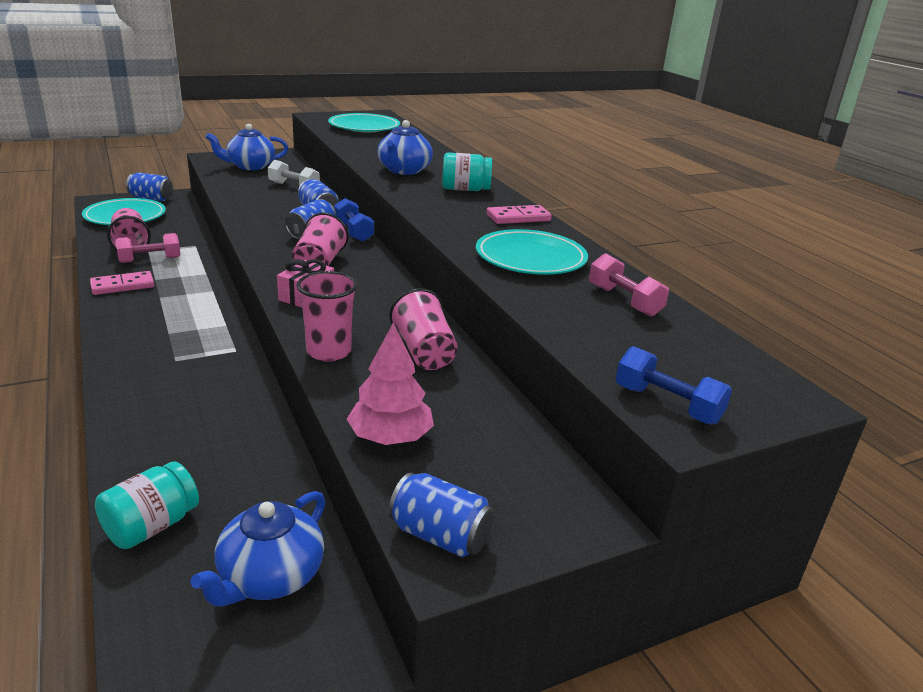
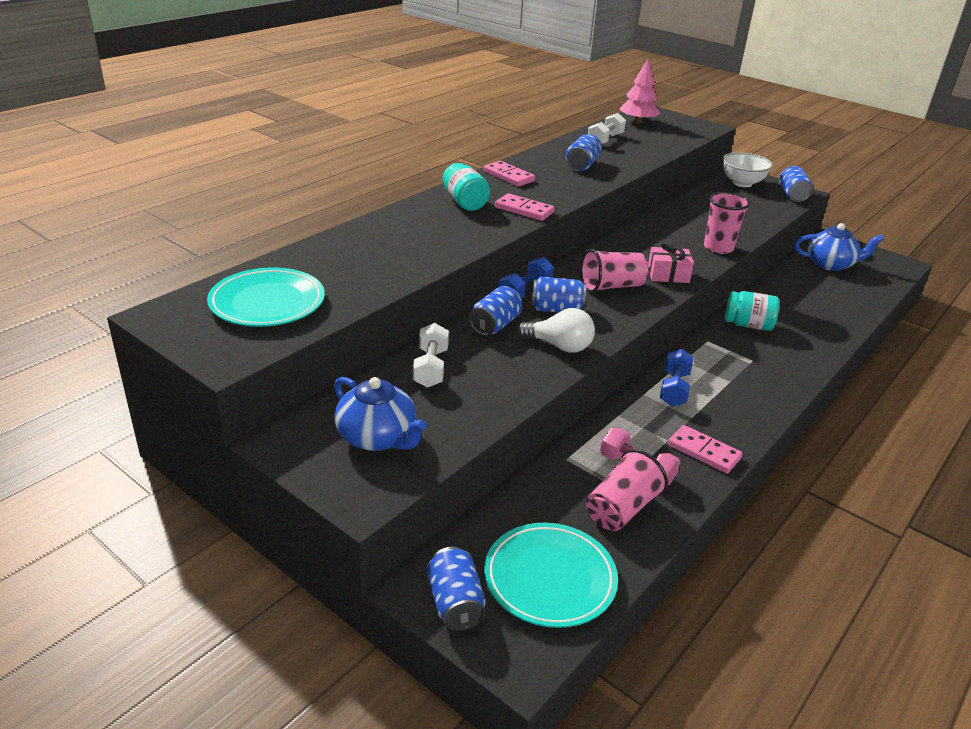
camera: 115 degrees left, 5 degrees up
turquoise jar [95,461,199,549] -> turquoise jar moved to [725,291,780,331]
pink tree [347,323,434,445] -> pink tree moved to [620,59,661,123]
blue teapot [377,120,433,175] -> none
pink cup [389,288,458,370] -> none
turquoise plate [476,229,588,275] -> blue can [566,134,602,171]
pink dumbbell [589,253,669,317] -> white dumbbell [588,113,626,144]
blue dumbbell [615,346,732,425] -> blue dumbbell moved to [660,349,694,406]
none -> pink domino [495,193,555,221]
none -> white light bulb [517,308,595,353]
none -> white bowl [723,152,773,187]

